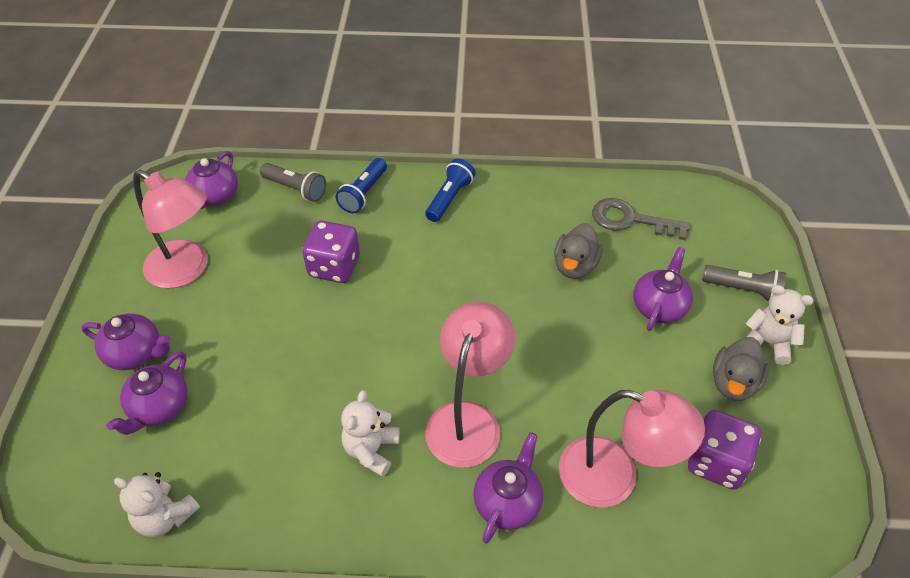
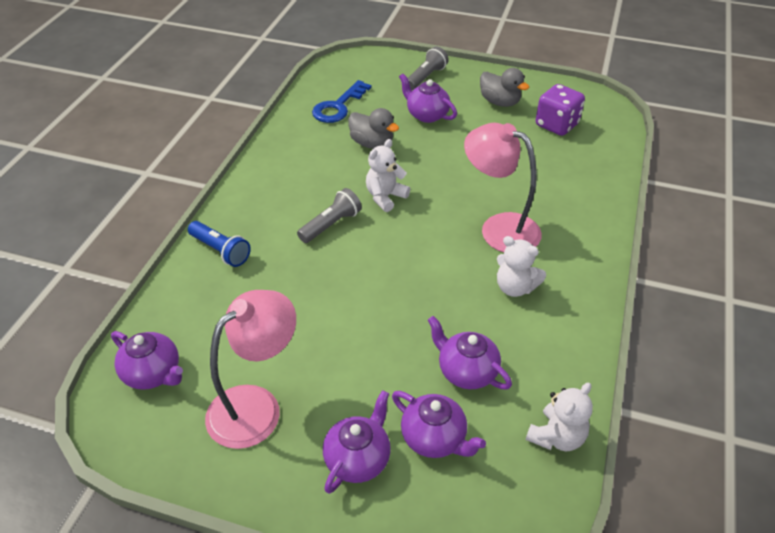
camera: 75 degrees left, 5 degrees down
grey flashlight [260,163,326,202] -> grey flashlight moved to [297,188,362,243]
purple dice [302,221,360,283] -> none
blue flashlight [425,158,475,222] -> none
purple teapot [473,432,543,543] -> purple teapot moved to [428,316,512,389]
pink lamp [559,390,705,507] -> none
grey key [592,198,690,240] -> blue key [312,80,372,123]
white teddy bear [745,285,814,365] -> white teddy bear moved to [366,139,410,212]

